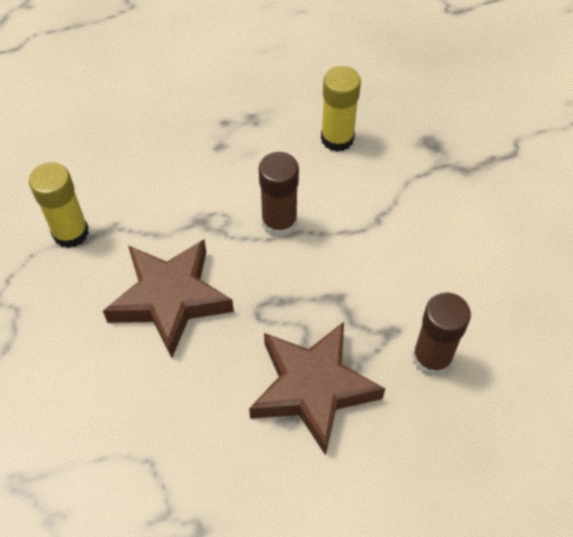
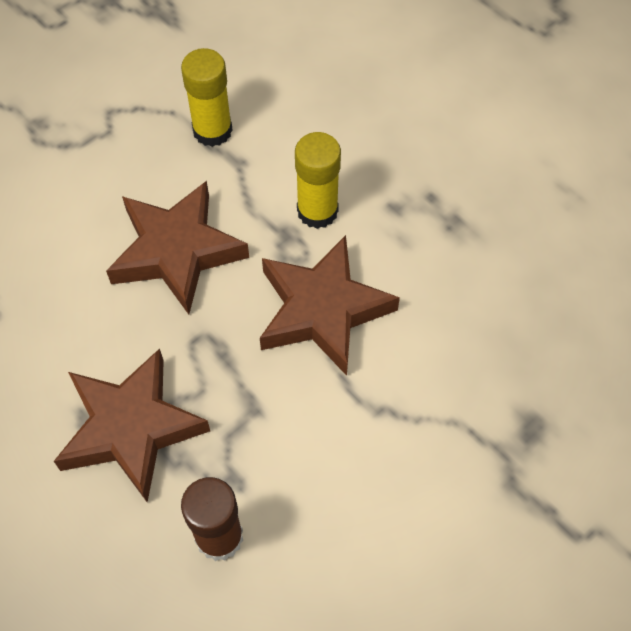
camera: 65 degrees right, 5 degrees up
brown glue stick [259,152,299,238] -> brown star [260,235,400,376]
yellow glue stick [321,66,361,152] -> yellow glue stick moved to [295,132,341,229]

